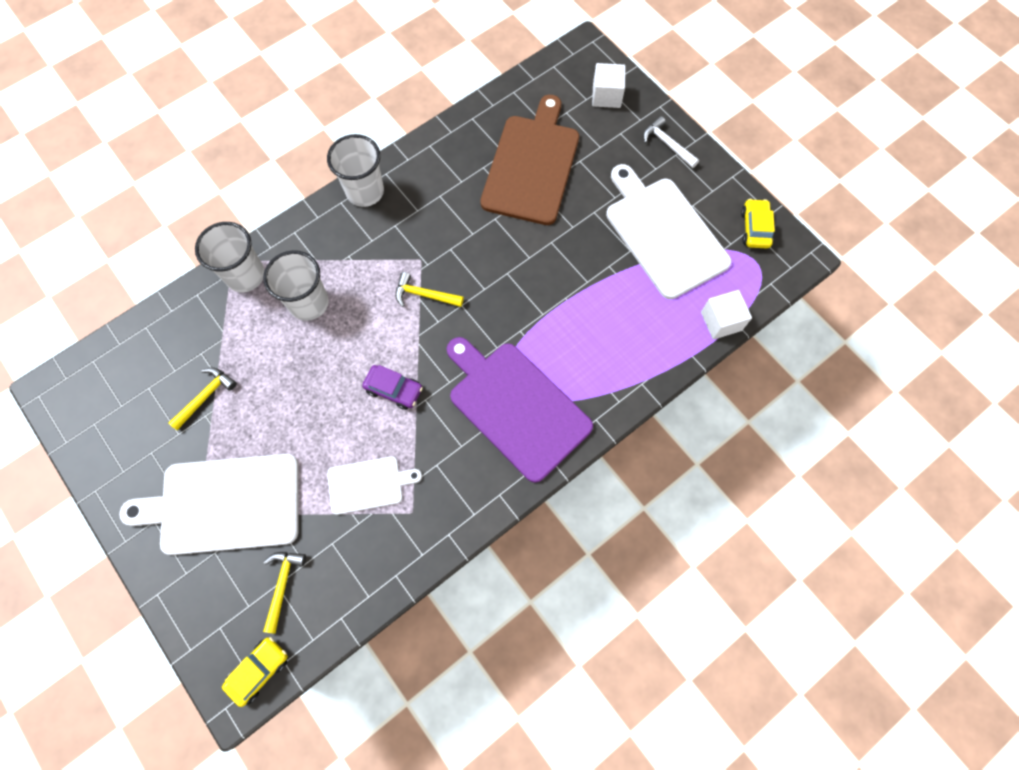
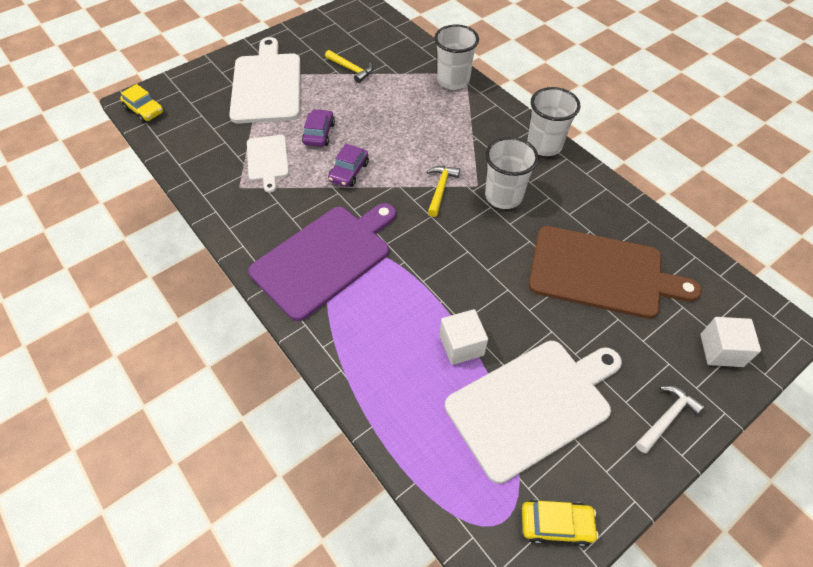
camera: 90 degrees right, 15 degrees down
white cup [263,250,329,321] -> white cup moved to [485,137,539,209]
yellow hammer [263,552,306,634] -> none
white cube [701,290,752,340] -> white cube moved to [440,309,488,365]
none -> purple car [302,109,335,147]

